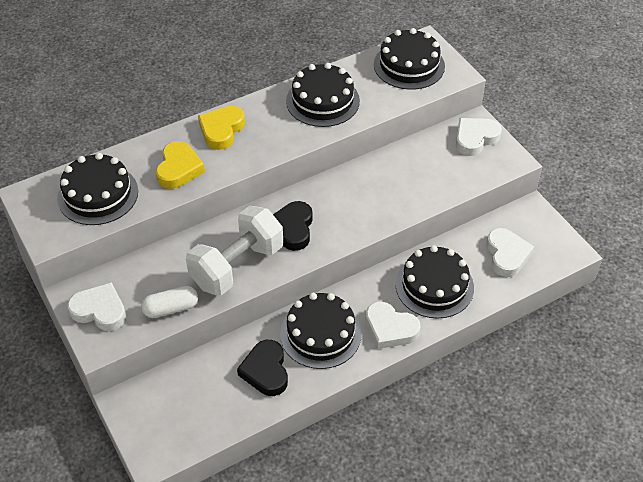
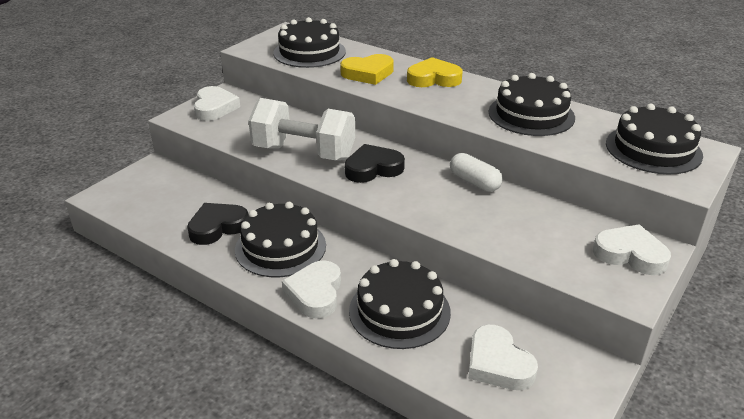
camera: 65 degrees right, 15 degrees down
white capsule [141,286,198,318] -> white capsule moved to [450,153,503,192]
white heart [487,228,534,277] -> white heart turned 90 degrees clockwise [468,325,538,390]

